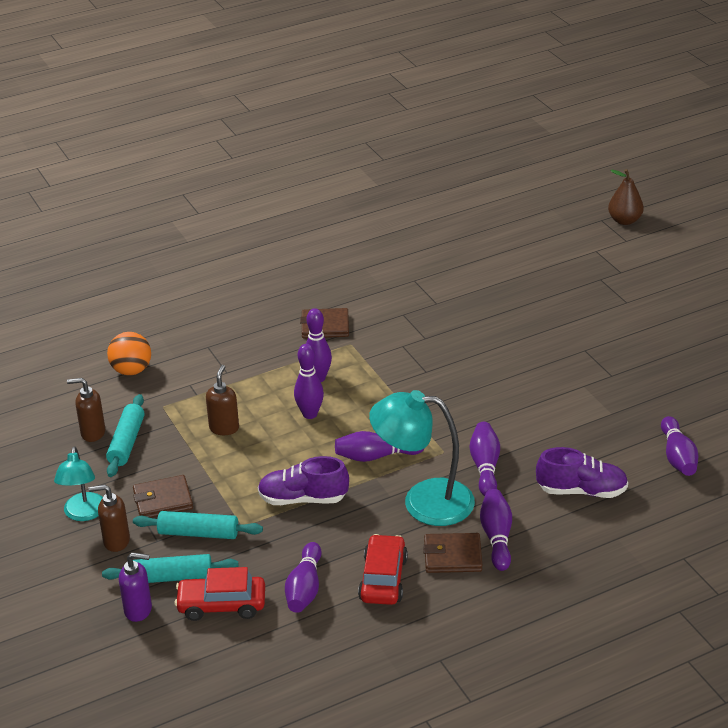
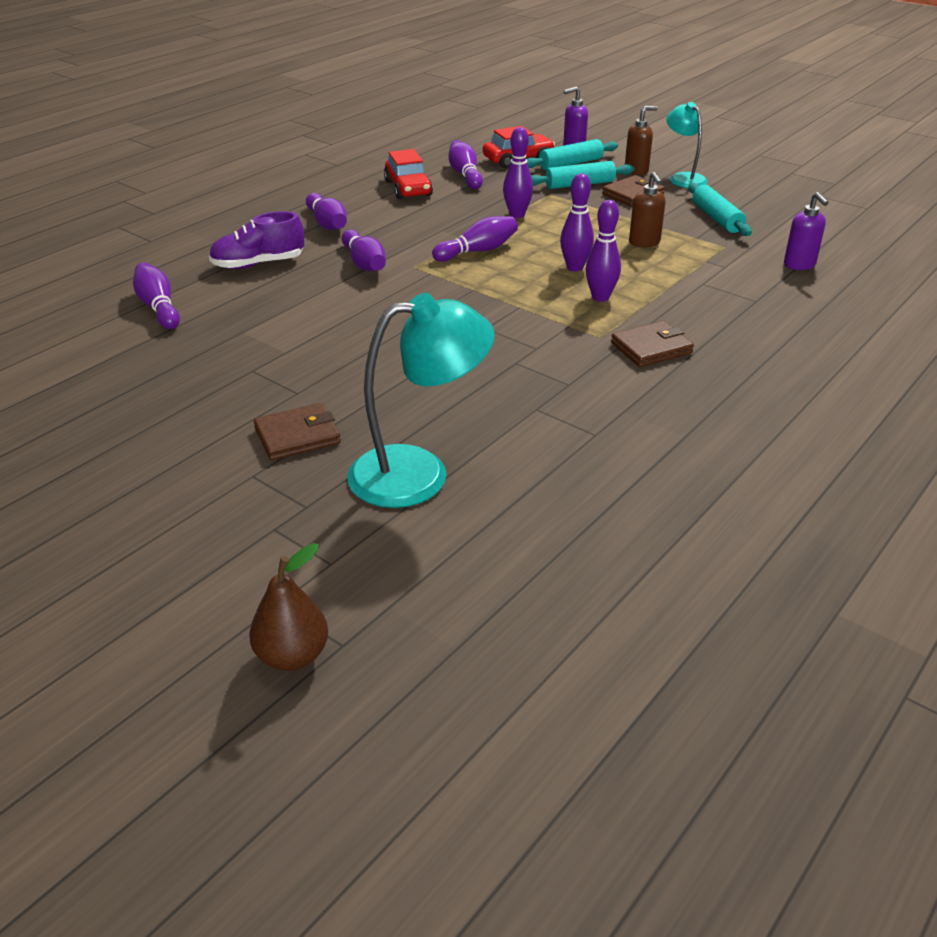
camera: 155 degrees right, 0 degrees up
brown soap dispenser [67,378,105,442] -> none
orange ball [107,332,151,375] -> purple soap dispenser [784,192,829,270]
purple shoe [258,456,349,505] -> purple bowling pin [503,127,533,218]
turquoise lamp [369,390,475,526] -> turquoise lamp moved to [347,293,494,508]
brown wallet [423,533,482,573] -> brown wallet moved to [254,403,341,460]

